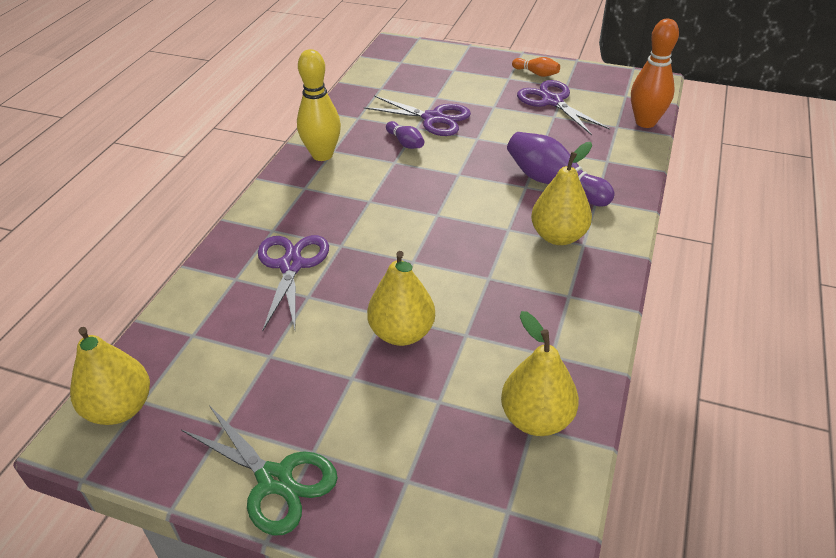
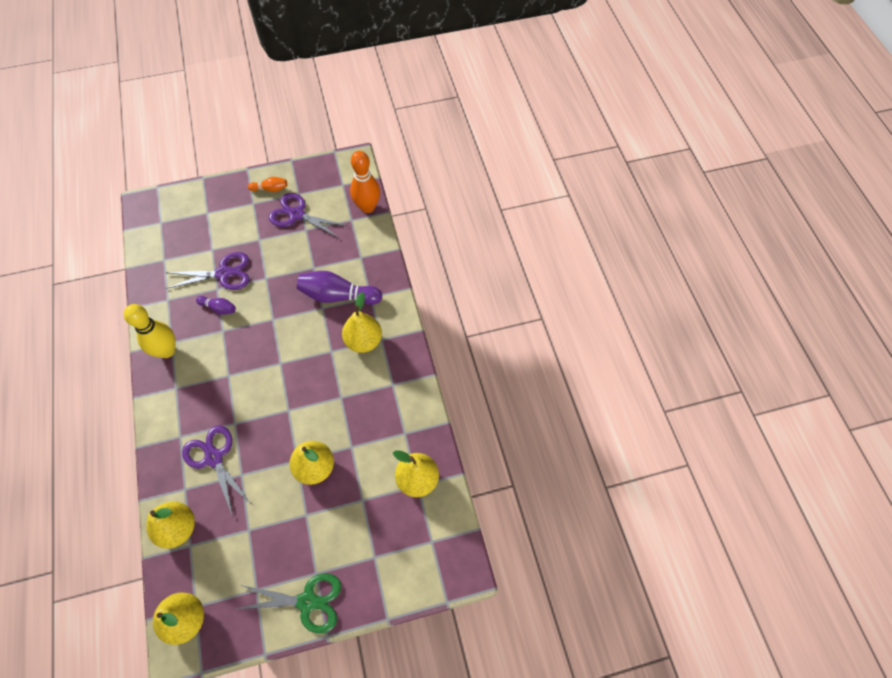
camera: 35 degrees left, 20 degrees up
none -> yellow pear [146,501,195,549]

